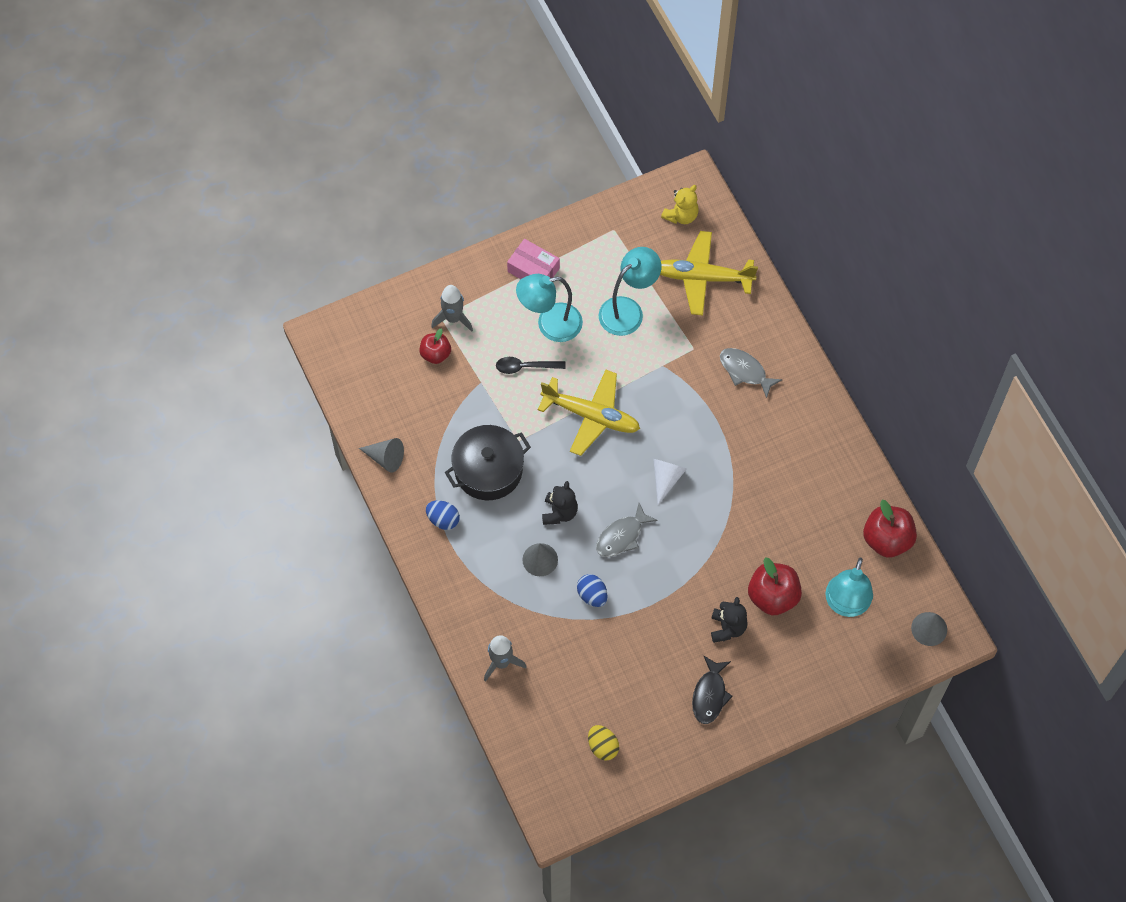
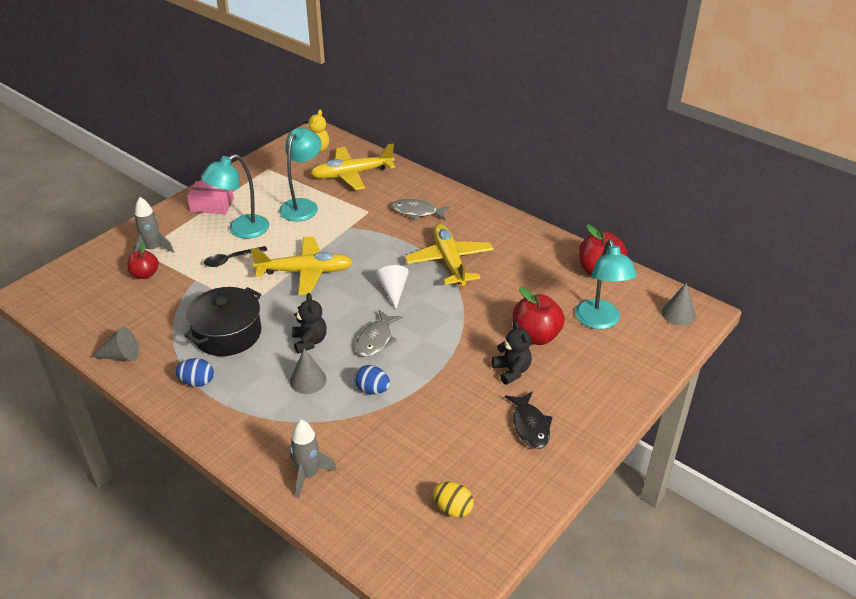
camera: 25 degrees left, 25 degrees down
none -> yellow plane [405,224,494,286]

